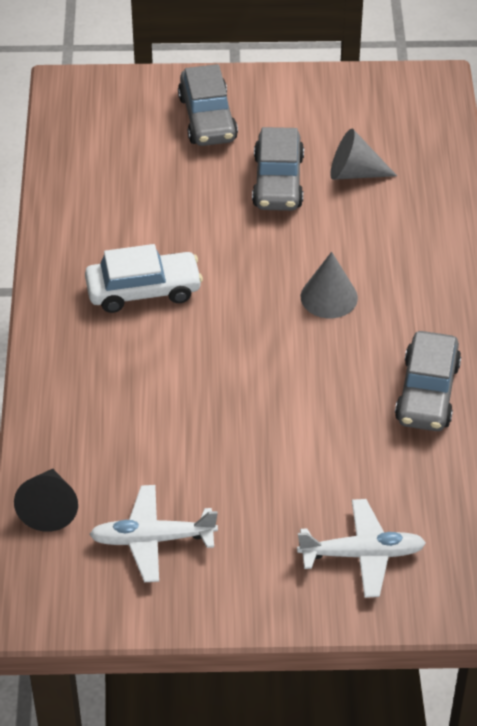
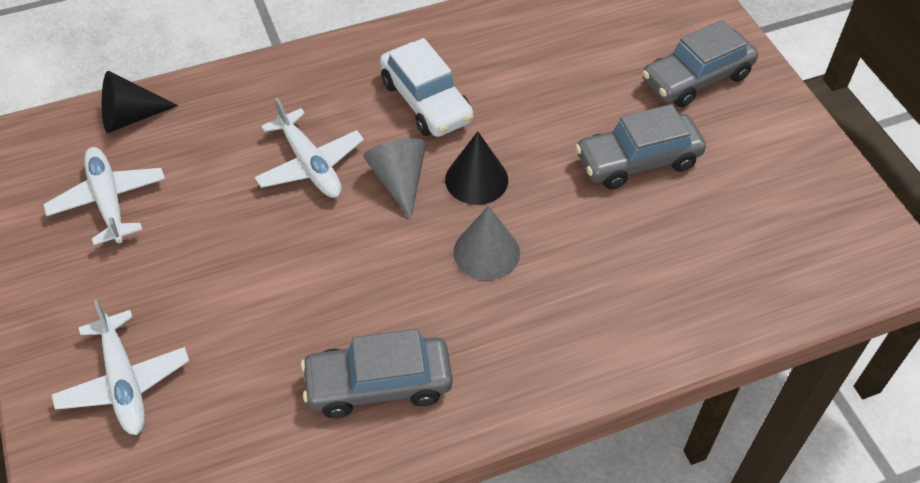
camera: 70 degrees right, 5 degrees up
grey cone [330,129,397,180] -> grey cone moved to [363,138,426,219]
none -> white plane [254,98,364,198]
none -> black cone [445,131,508,205]

